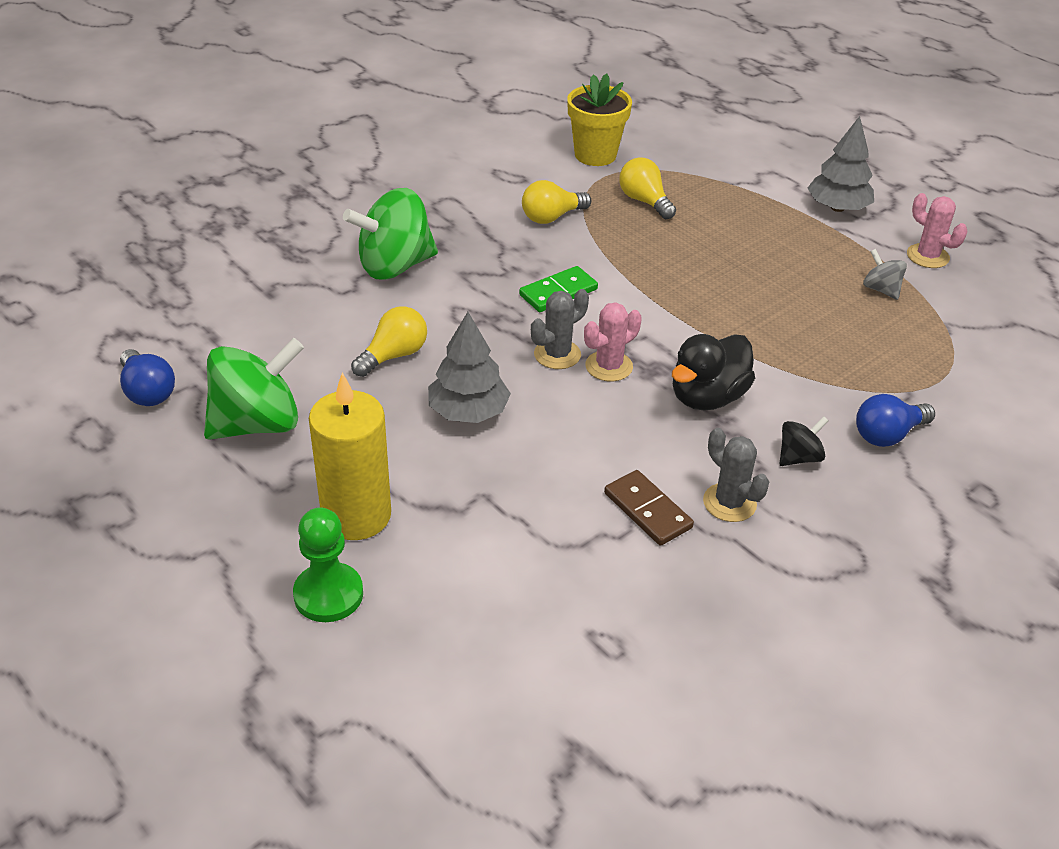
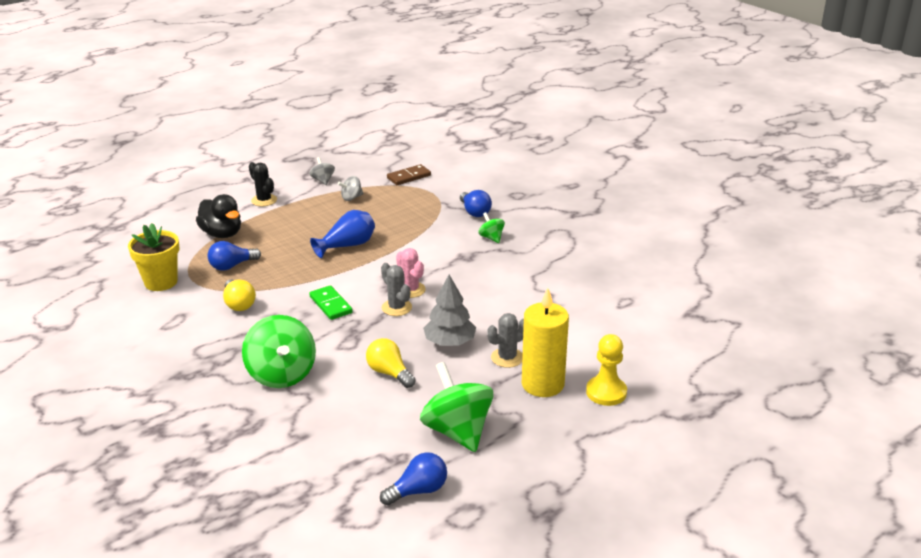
camera: 85 degrees left, 10 degrees down
green pawn [293,507,363,622] -> yellow pawn [586,334,627,406]
brown domino [604,470,694,546] -> brown domino moved to [387,164,431,185]
yellow light bulb [619,157,676,219] -> blue light bulb [208,241,261,271]
black duck [672,334,755,410] -> black duck moved to [196,194,241,238]
grey cactus [703,428,769,522] -> grey cactus moved to [487,313,524,368]
black spinning top [779,416,828,466] -> green spinning top [479,212,505,243]
grey tree [808,116,874,212] -> black cactus [249,162,277,206]
pink cactus [907,193,967,268] -> grey spinning top [310,157,335,185]
none -> blue vase [310,210,375,258]

